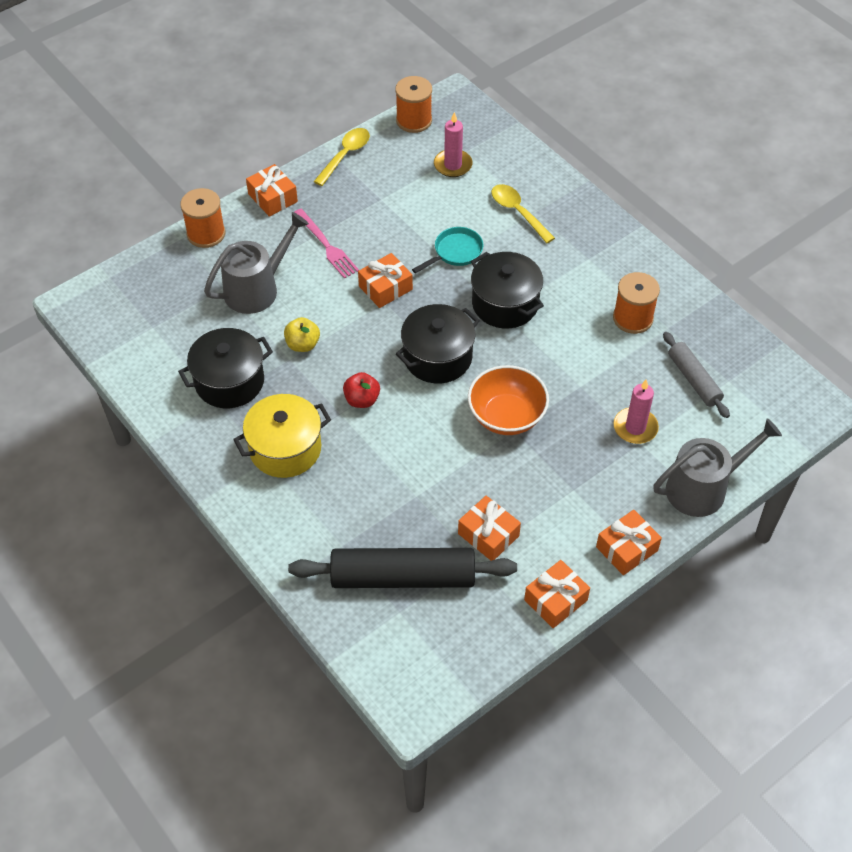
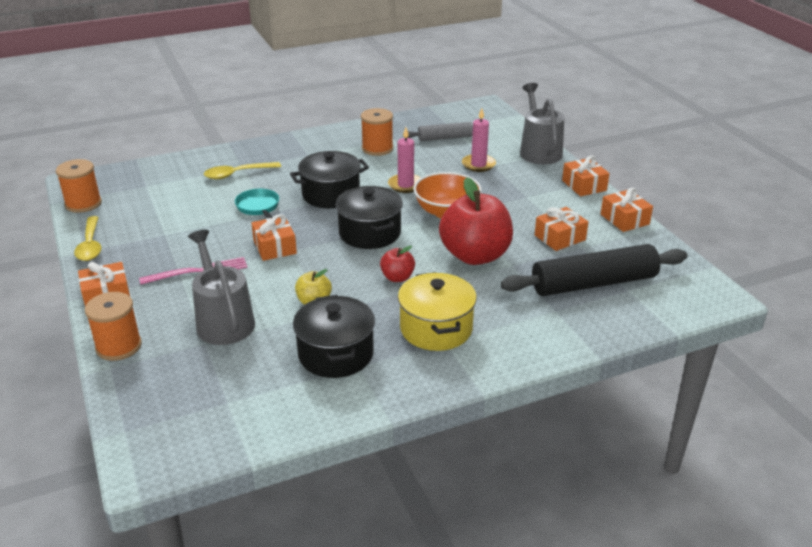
camera: 75 degrees left, 20 degrees down
black rolling pin [288,548,517,588] -> black rolling pin turned 60 degrees clockwise [501,244,687,296]
yellow spoon [313,128,370,186] -> yellow spoon turned 150 degrees counterclockwise [74,216,101,261]
pink candle [434,112,473,177] -> pink candle moved to [388,127,421,193]
none -> red apple [439,177,513,265]

